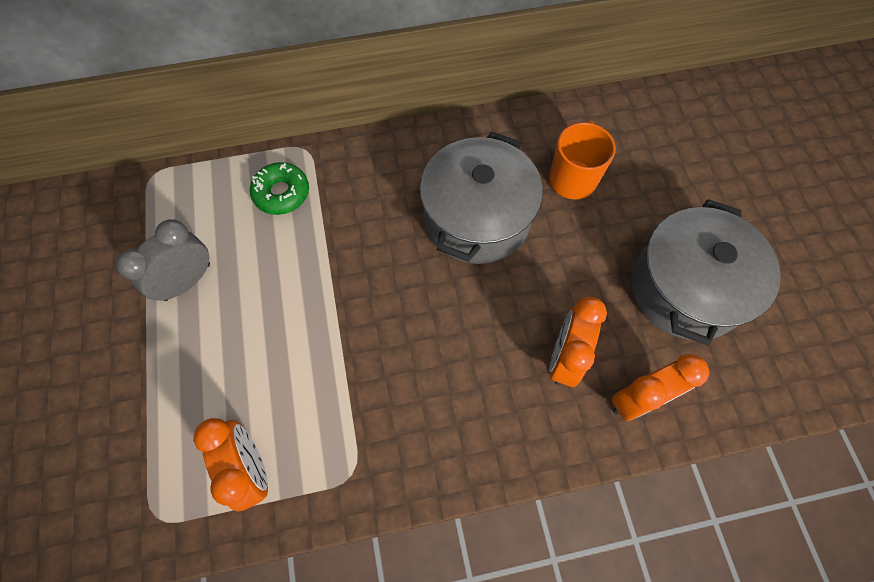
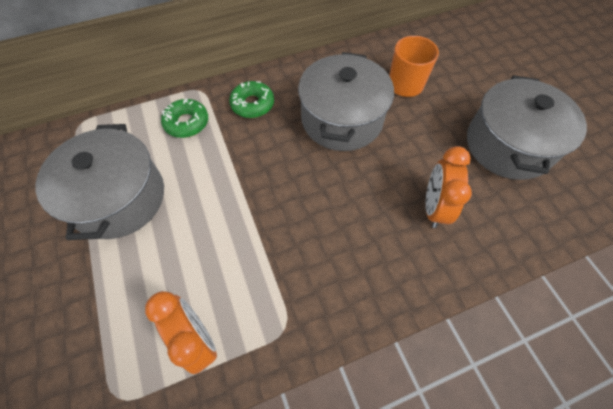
camera: 10 degrees left, 5 degrees down
grey clock [116,219,210,301] -> grey pot [35,124,164,240]
orange clock [612,354,709,421] -> none
none -> green donut [229,81,274,118]

